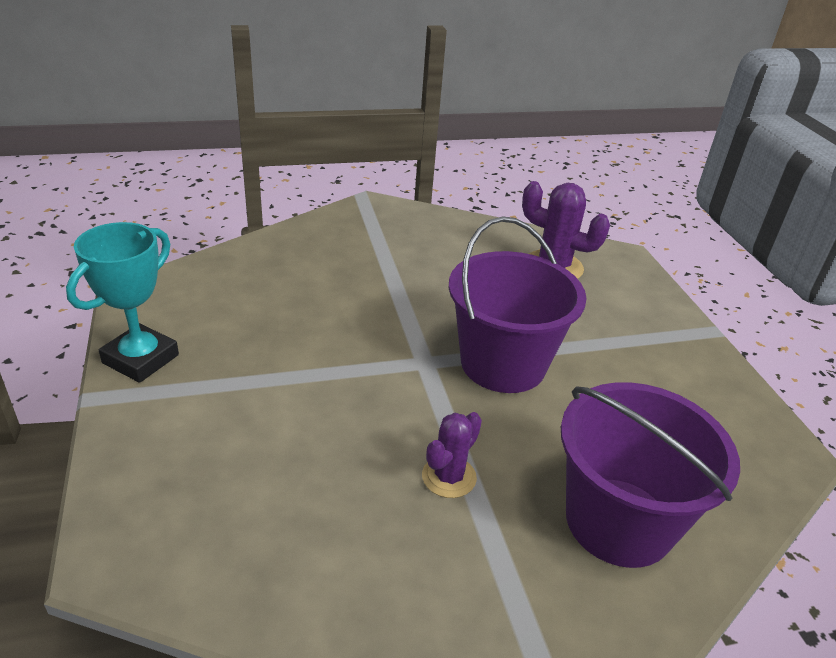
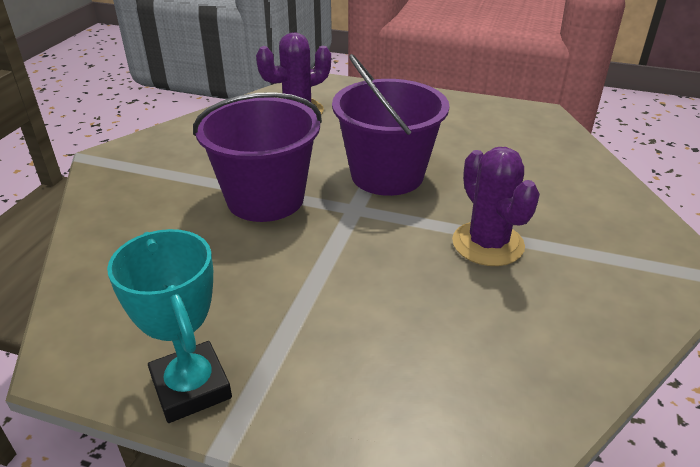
camera: 55 degrees left, 0 degrees up
purple cactus [422,412,482,498] -> purple cactus [452,147,540,266], size x1.58
purple bucket [561,382,740,568] -> purple bucket moved to [193,92,322,222]

